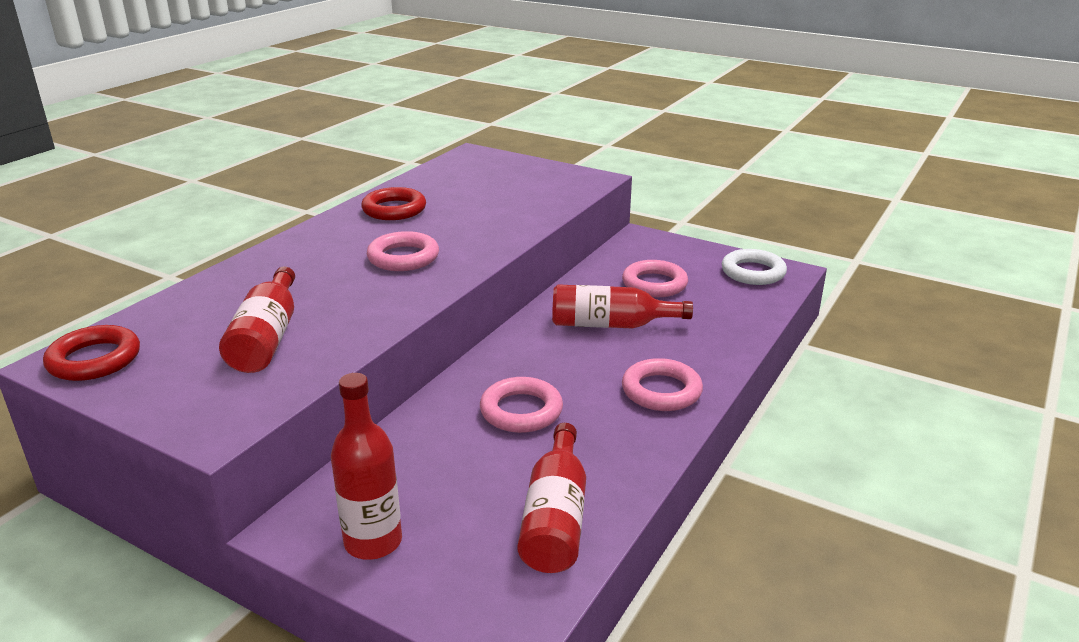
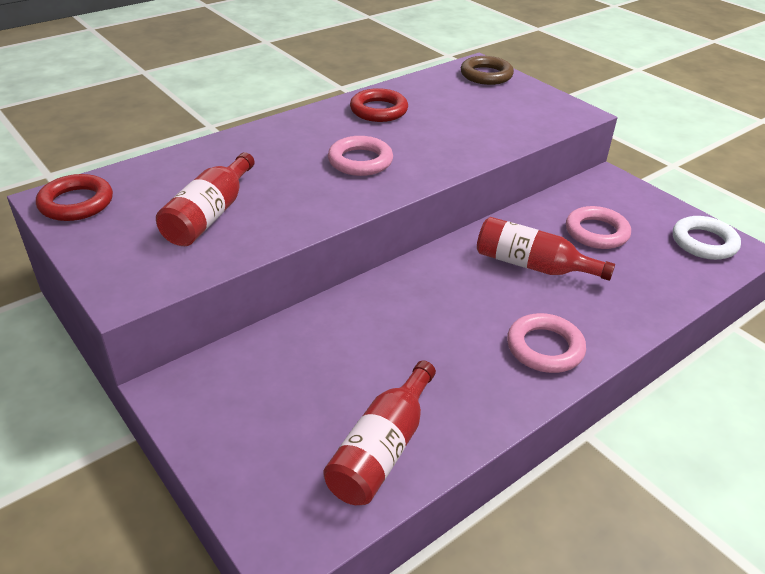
camera: 20 degrees right, 10 degrees up
red bottle [331,373,402,560] -> none
pink ring [480,377,563,433] -> none
none -> brown ring [461,56,514,85]

